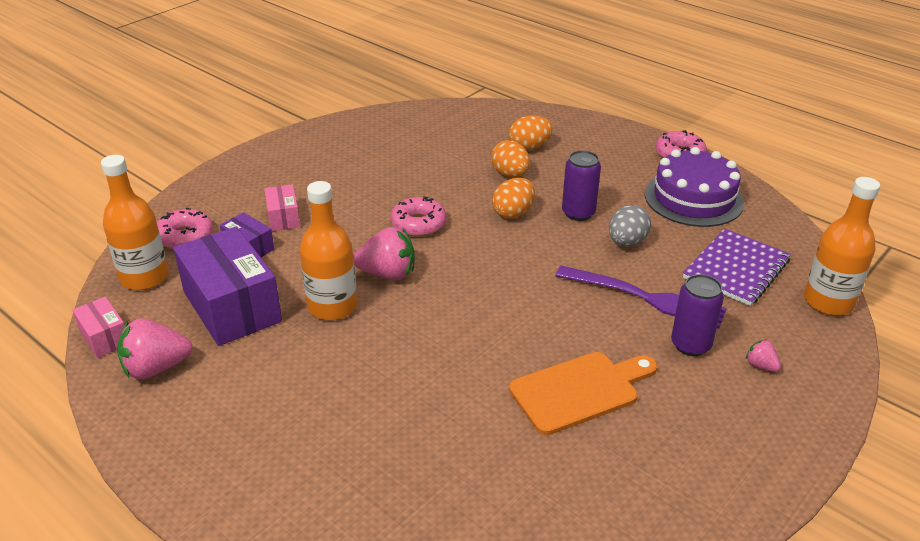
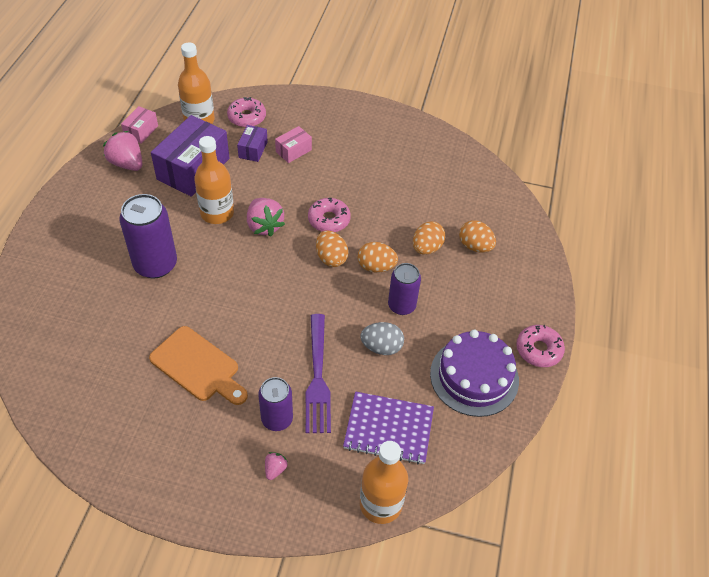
camera: 60 degrees right, 15 degrees up
none -> purple can [119,194,177,278]
none -> orange egg [316,230,348,267]

